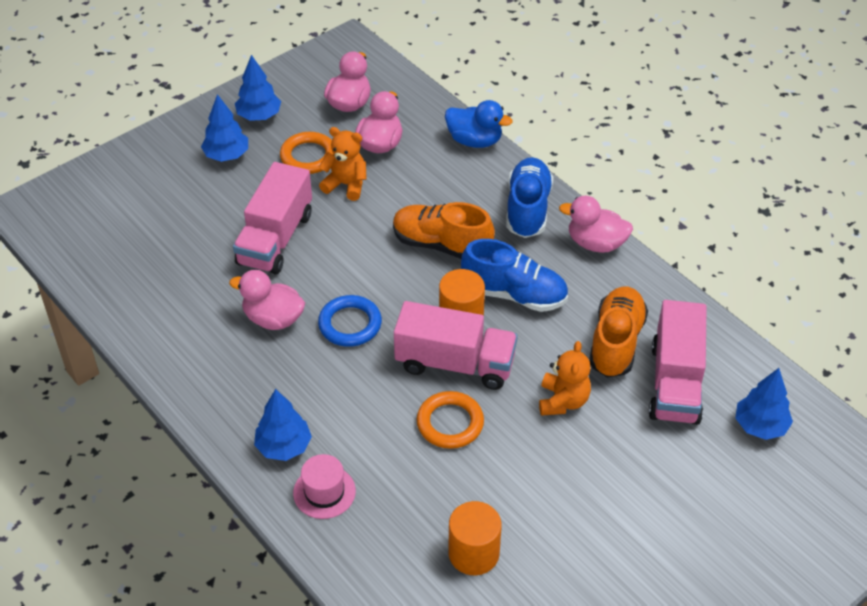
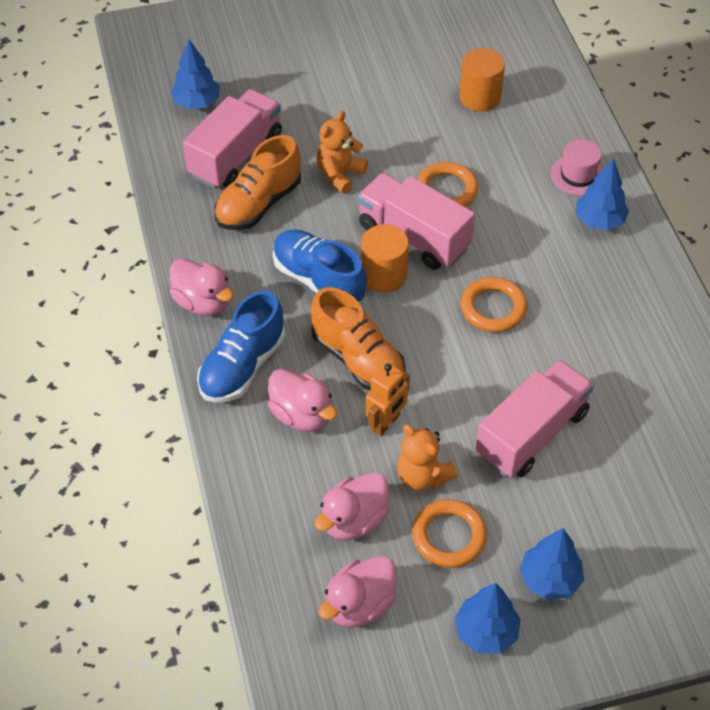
camera: 155 degrees left, 5 degrees up
pink duck [229,270,305,330] -> pink duck moved to [268,368,337,432]
blue ring [318,295,382,347] -> orange ring [461,277,527,332]
blue duck [445,100,513,148] -> none
none -> orange robot [366,362,410,436]

